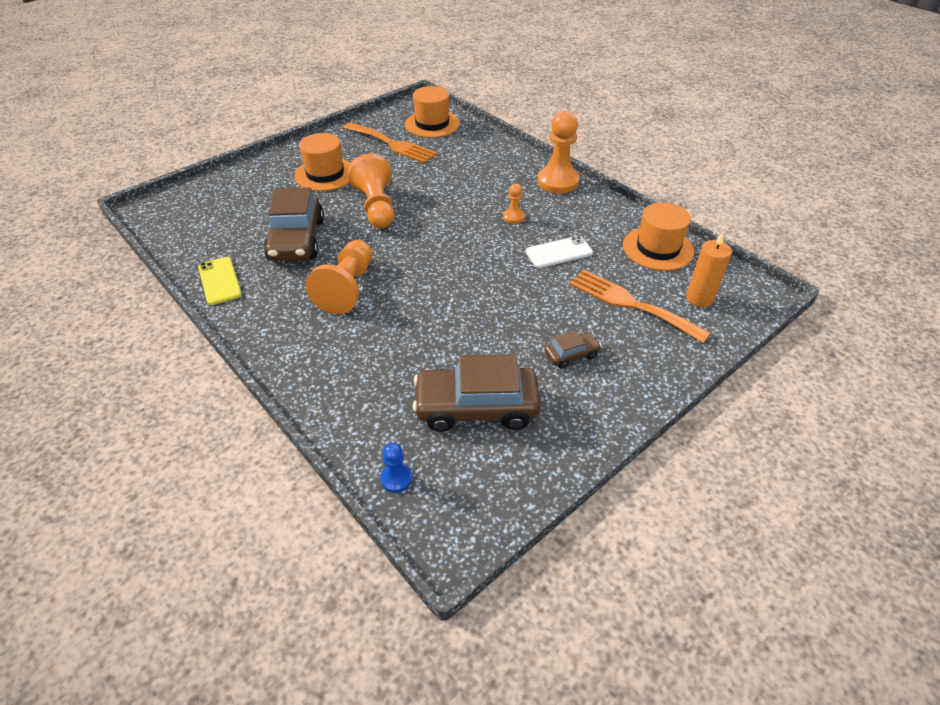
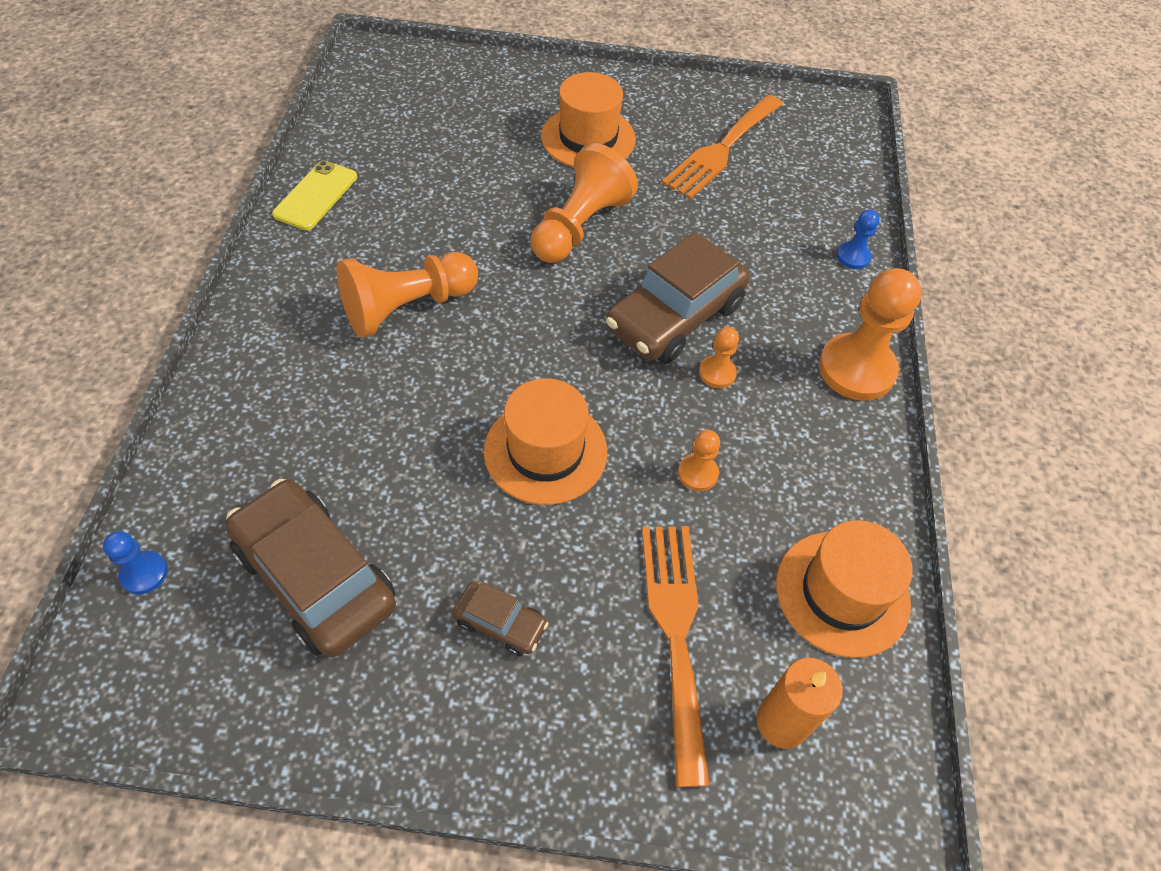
camera: 45 degrees right, 10 degrees up
brown car [264,187,324,261] -> brown car moved to [606,231,750,364]
orange fork [343,122,437,163] -> orange fork turned 45 degrees clockwise [662,95,783,199]
orange hat [405,86,460,138] -> orange hat moved to [484,378,608,505]
white phone [526,236,593,268] -> orange pawn [678,430,720,491]
none -> blue pawn [837,210,880,269]

